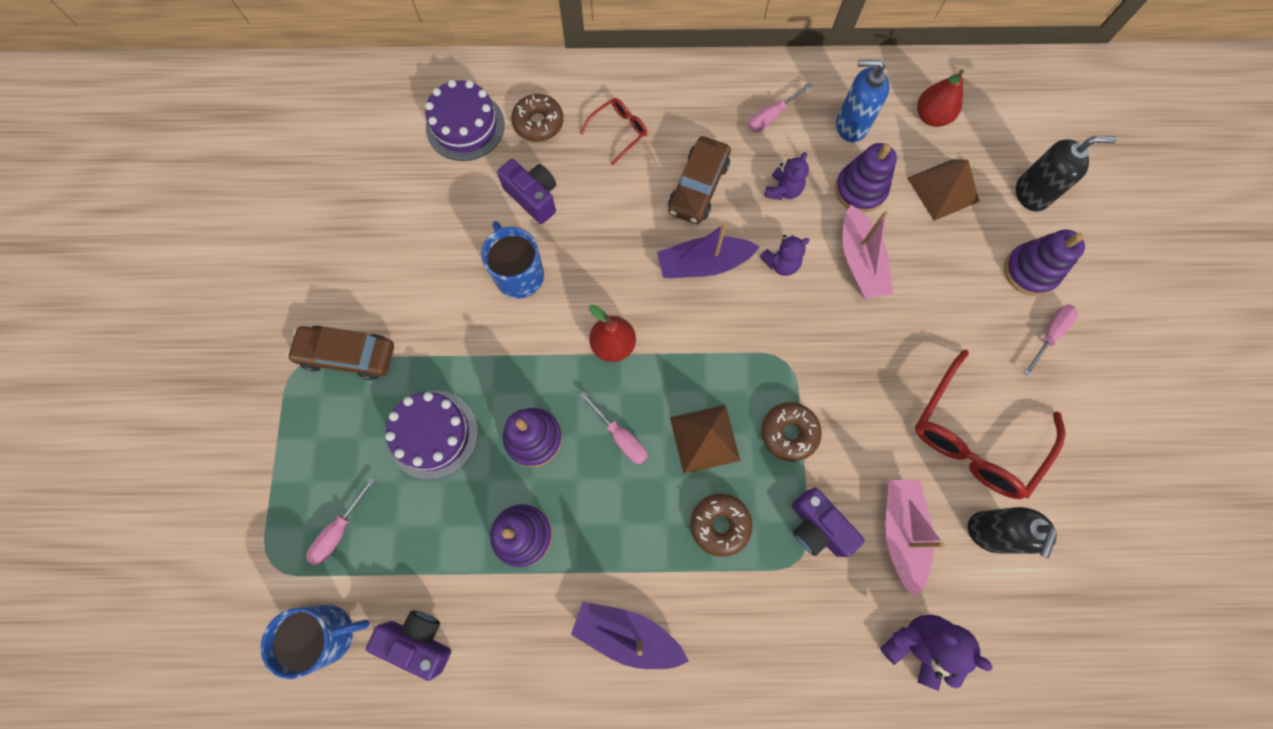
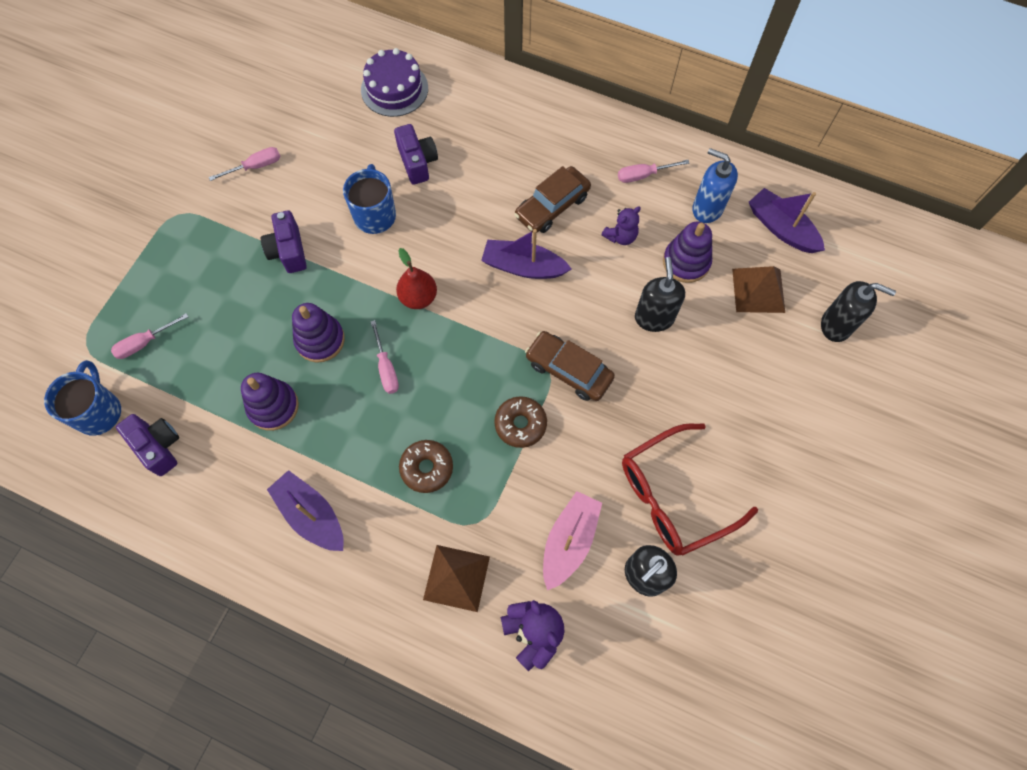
camera: 25 degrees right, 5 degrees down
blue mug [261,605,370,679] -> blue mug turned 105 degrees counterclockwise [44,360,121,436]
brown car [287,326,394,380] -> brown car moved to [525,331,615,401]
purple cake [385,391,478,480] -> none
brown donut [511,94,563,142] -> none
red glasses [580,98,647,165] -> none
brown pyramid [670,405,741,474] -> brown pyramid moved to [423,545,490,612]
purple teddy bear [760,235,810,276] -> none
purple camera [792,488,865,557] -> purple camera moved to [261,210,307,273]
pink boat [843,205,893,299] -> black soap dispenser [635,257,685,332]
red pear [917,69,964,127] -> purple boat [749,188,825,253]
purple stacking toy [1004,229,1085,296] -> none
pink screwdriver [1024,304,1078,376] -> pink screwdriver moved to [209,147,281,181]

